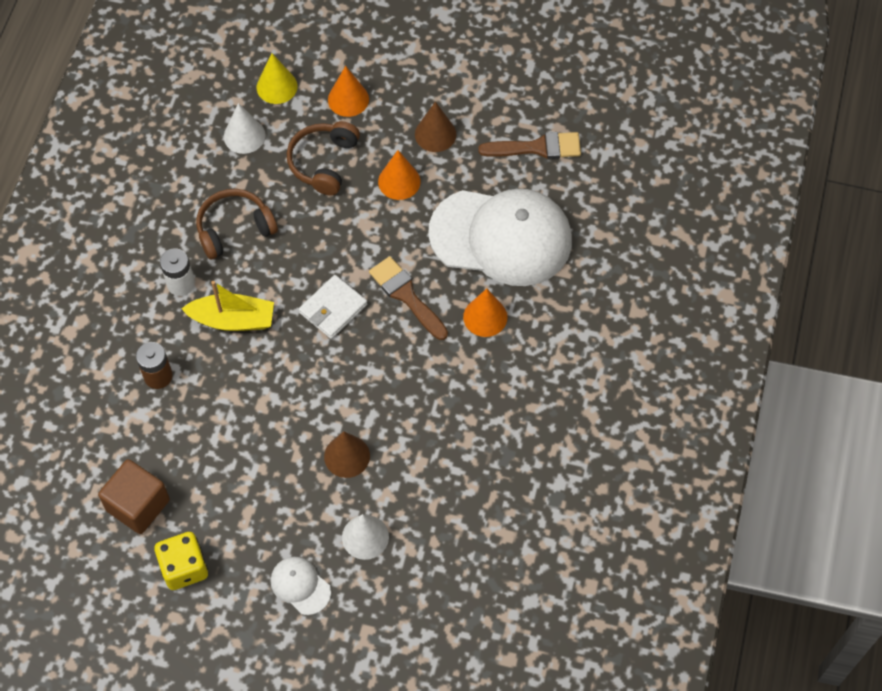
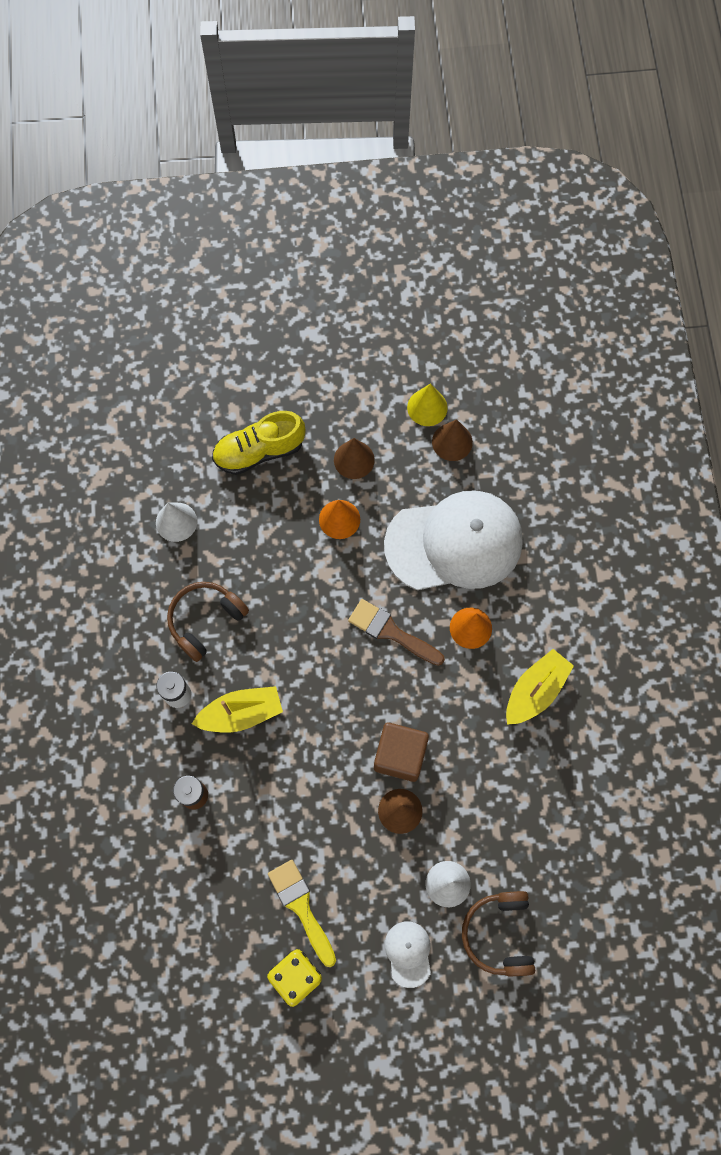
camera: 20 degrees left, 10 degrees up
brown cube [98,459,170,534] -> brown cube moved to [374,722,429,782]
yellow cone [257,53,298,104] -> yellow cone moved to [407,383,448,426]
white cap [271,557,331,615] -> white cap turned 60 degrees clockwise [385,921,431,988]
brown headphones [287,121,360,195] -> brown headphones moved to [462,891,535,976]
white wallet [299,275,367,339] -> none
orange cone [328,66,369,117] -> yellow shoe [212,411,305,475]
brown brush [478,132,581,159] -> brown cone [432,419,473,461]
none -> yellow brush [268,860,336,967]
none -> yellow boat [506,649,574,725]

